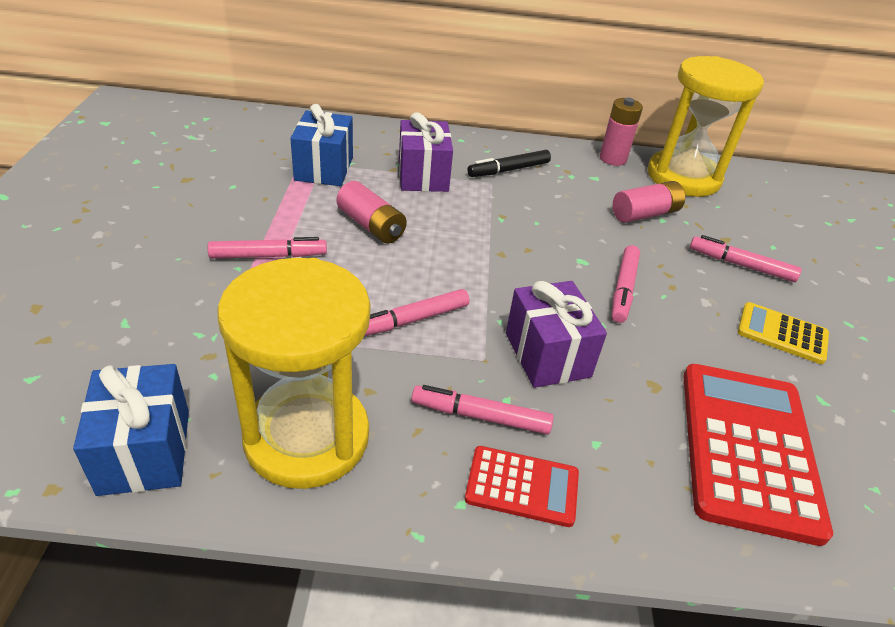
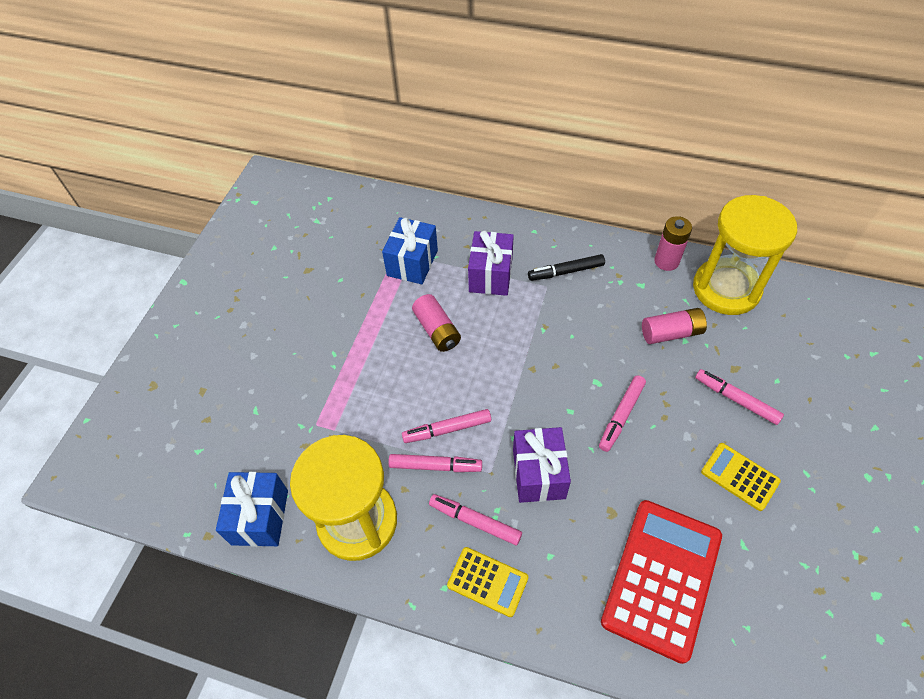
camera: 20 degrees right, 15 degrees up
pink marker [208,237,327,259] -> pink marker moved to [388,454,482,472]
red calculator [465,446,579,527] -> yellow calculator [447,547,528,617]

